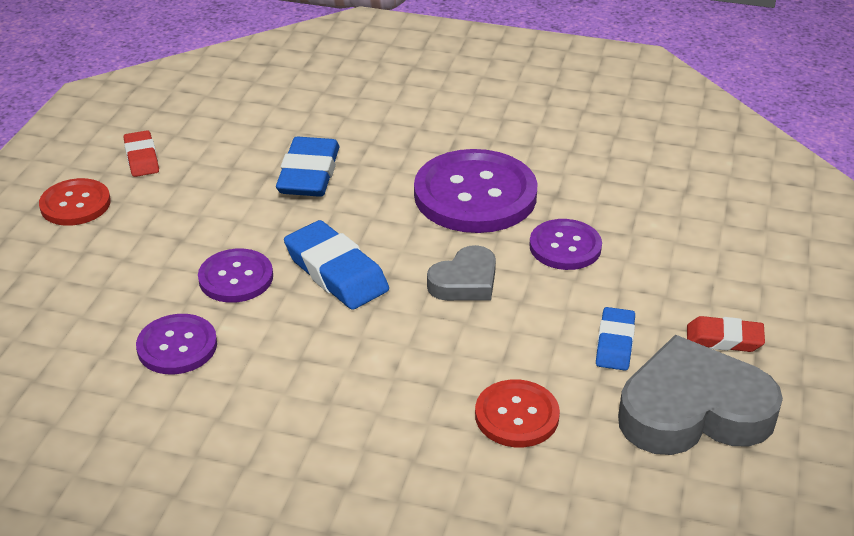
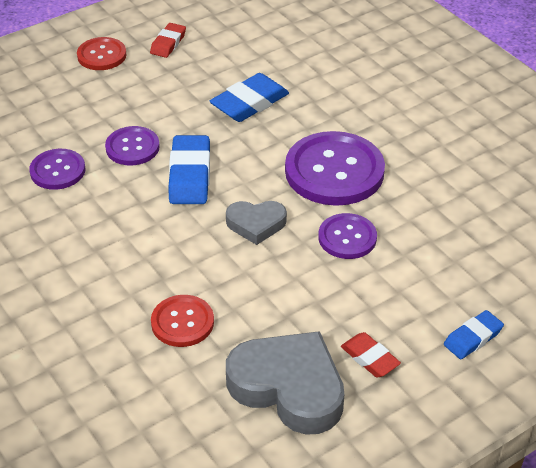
camera: 40 degrees right, 5 degrees up
blue eraser [596,307,635,371] -> blue eraser moved to [444,310,504,359]

